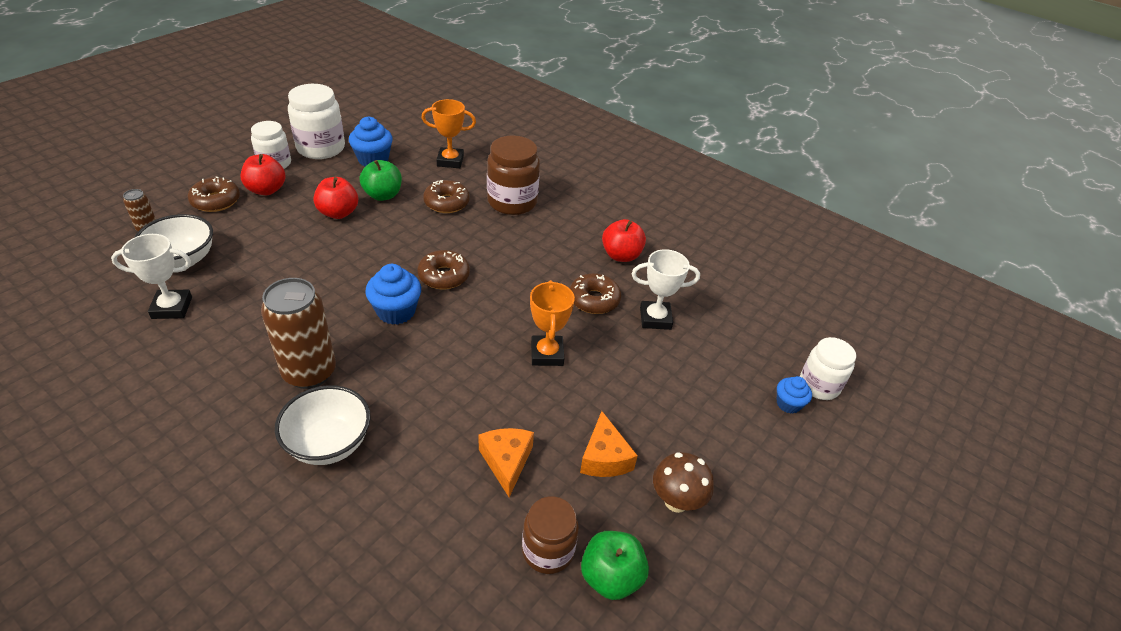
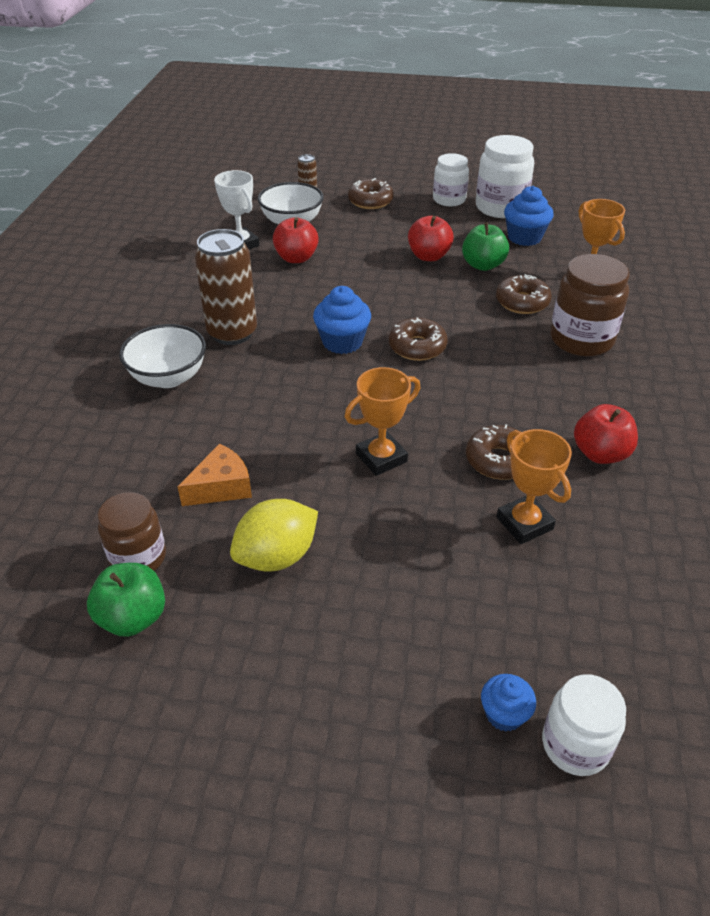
camera: 65 degrees right, 0 degrees up
red apple [241,154,286,195] -> red apple moved to [273,217,319,263]
orange cheese [580,411,638,477] -> yellow lemon [230,499,318,572]
white trophy [631,249,700,330] -> orange trophy [496,429,572,544]
brown mushroom [653,452,714,513] -> none

